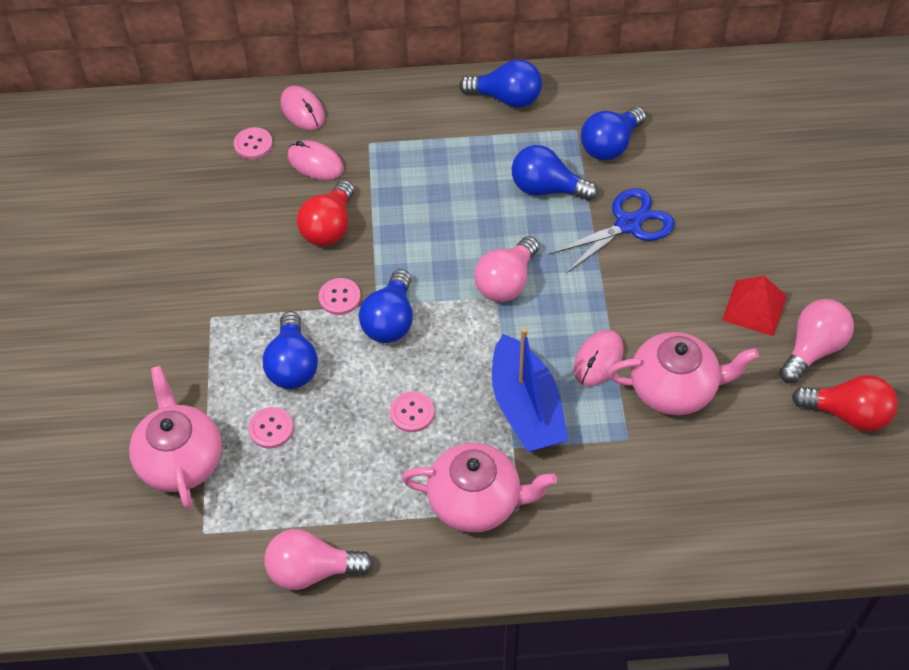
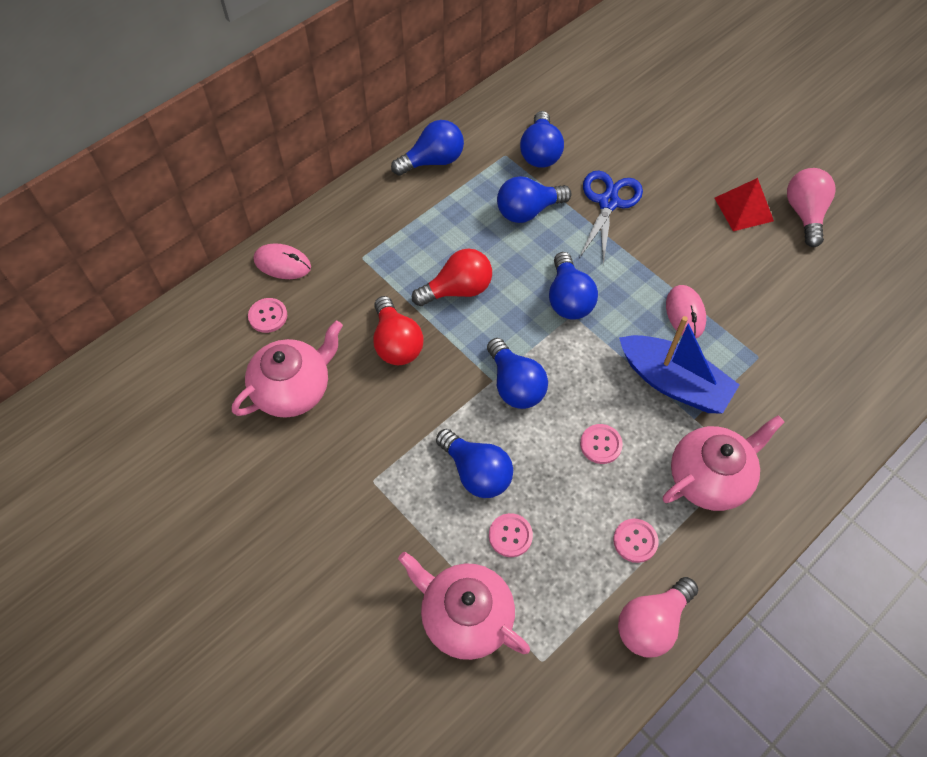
camera: 40 degrees left, 5 degrees up
pink mouse [288,140,344,180] -> none
pink button [319,278,361,315] -> pink button moved to [613,519,658,563]
pink light bulb [474,236,539,302] -> blue light bulb [549,252,598,320]
pink teapot [608,332,759,415] -> pink teapot moved to [232,321,343,418]
red light bulb [792,375,898,432] -> red light bulb moved to [412,248,492,306]

